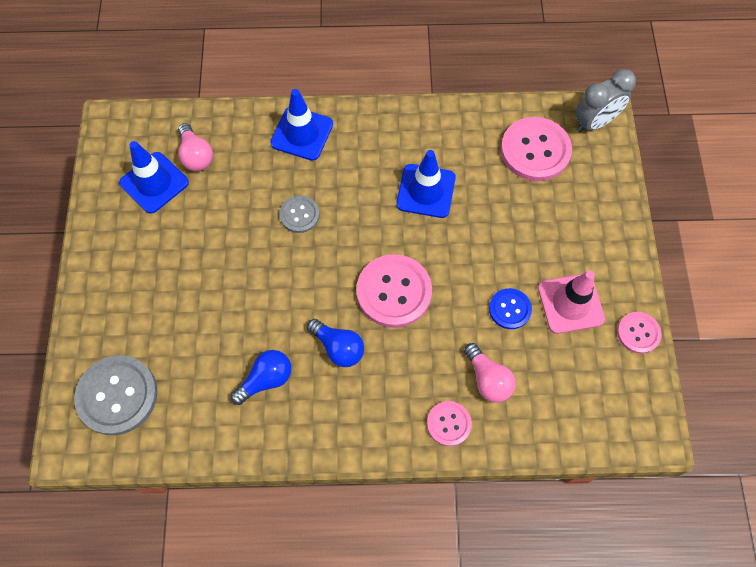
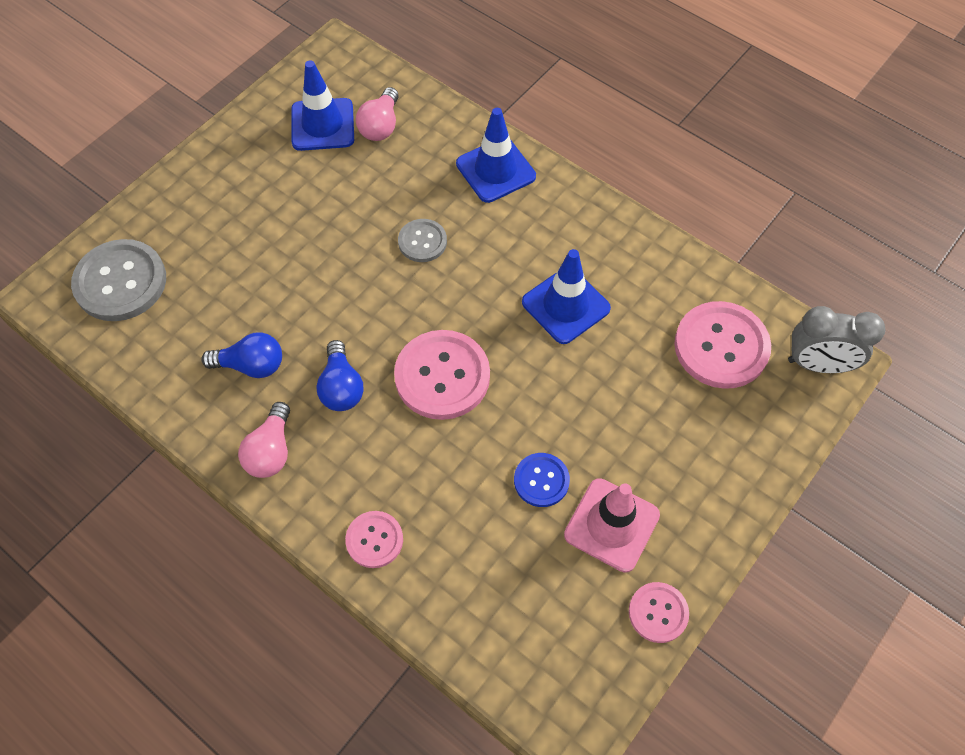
camera: 40 degrees right, 5 degrees down
pink light bulb [464,343,516,403] -> pink light bulb moved to [238,402,290,478]

